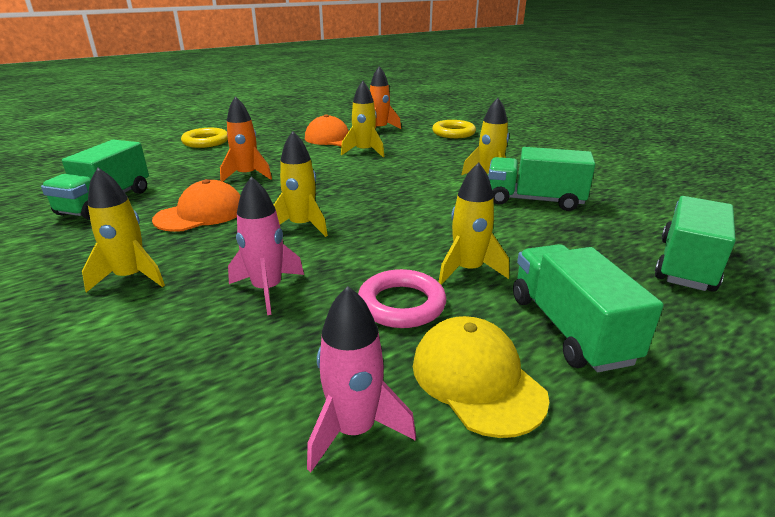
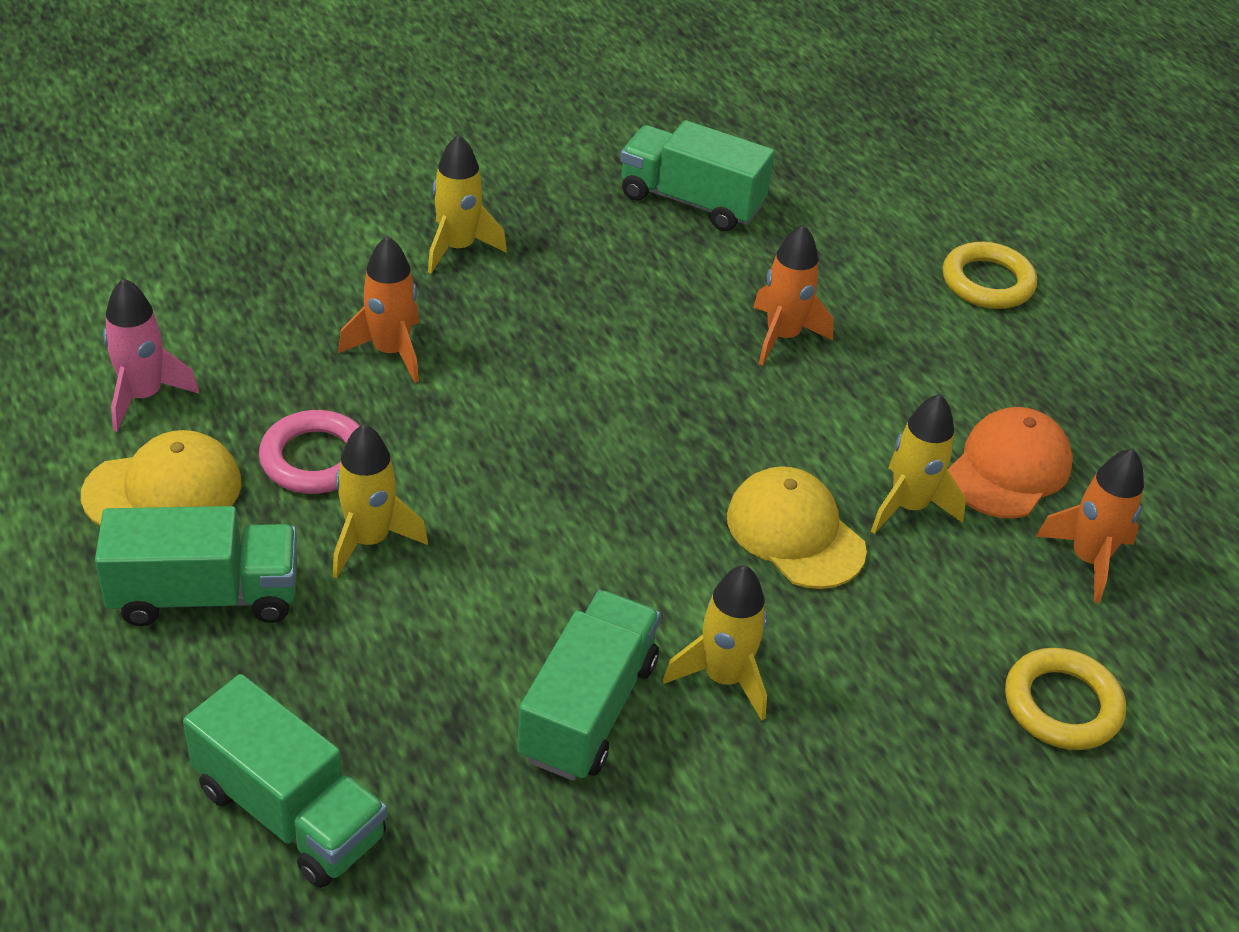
camera: 95 degrees right, 15 degrees up
orange cap [152,179,241,232] -> none
pink rocket [228,176,304,315] -> orange rocket [338,236,419,383]
yellow rocket [274,131,328,237] -> none
none -> yellow cap [727,466,867,589]

